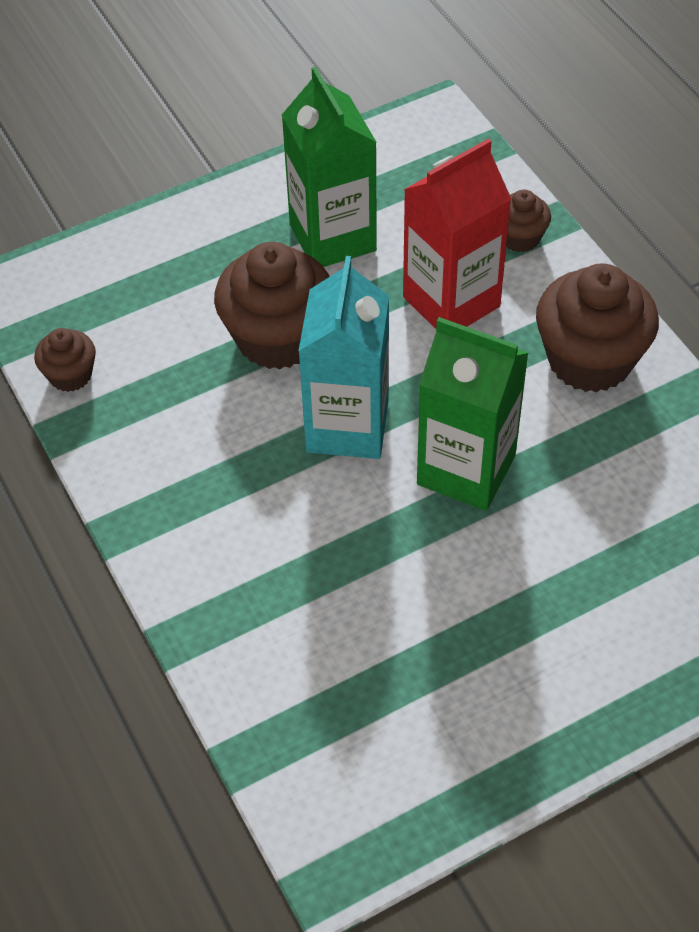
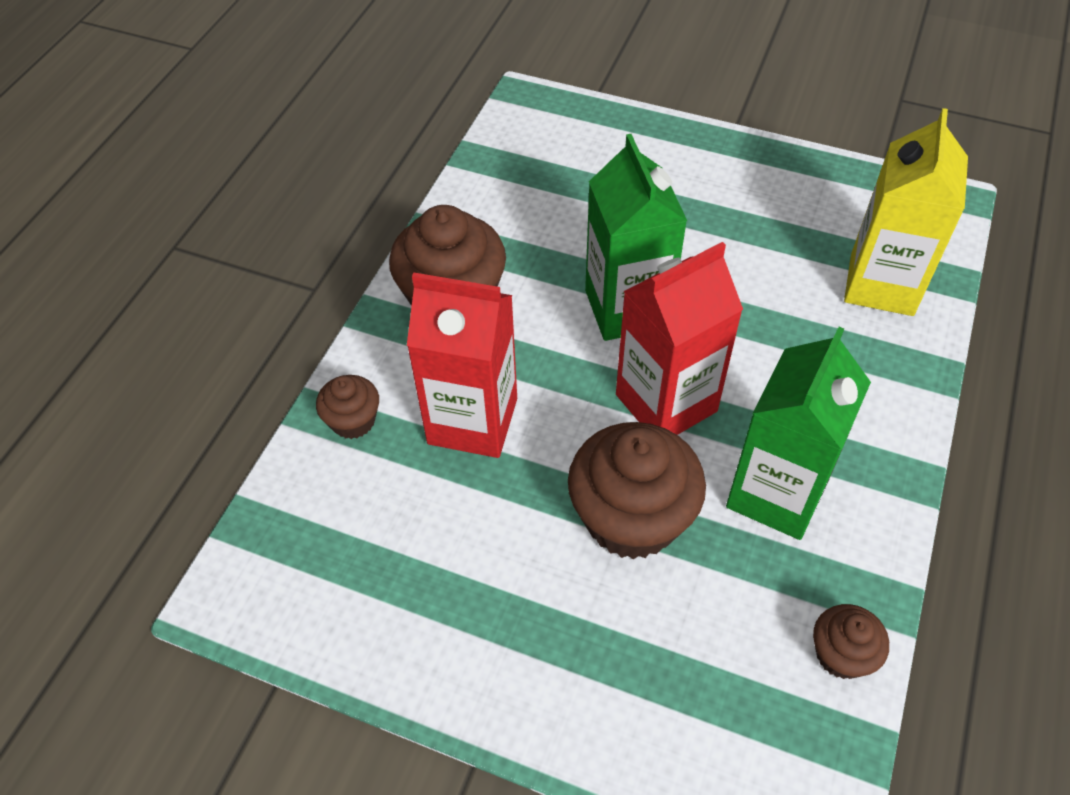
camera: 130 degrees left, 0 degrees up
green carton [282,67,377,267] -> green carton moved to [726,327,871,540]
turquoise carton [299,256,389,459] -> red carton [616,242,743,435]
none -> yellow carton [844,108,968,316]

